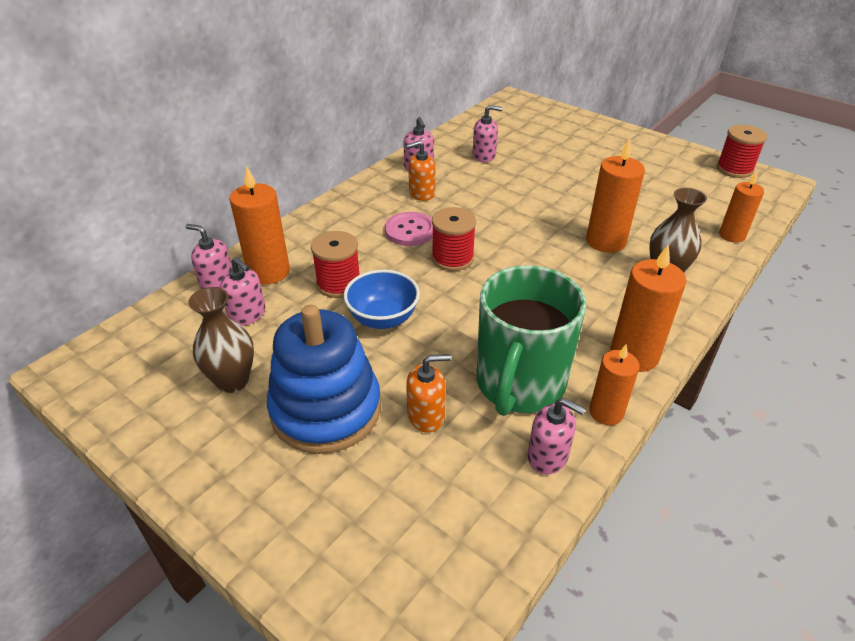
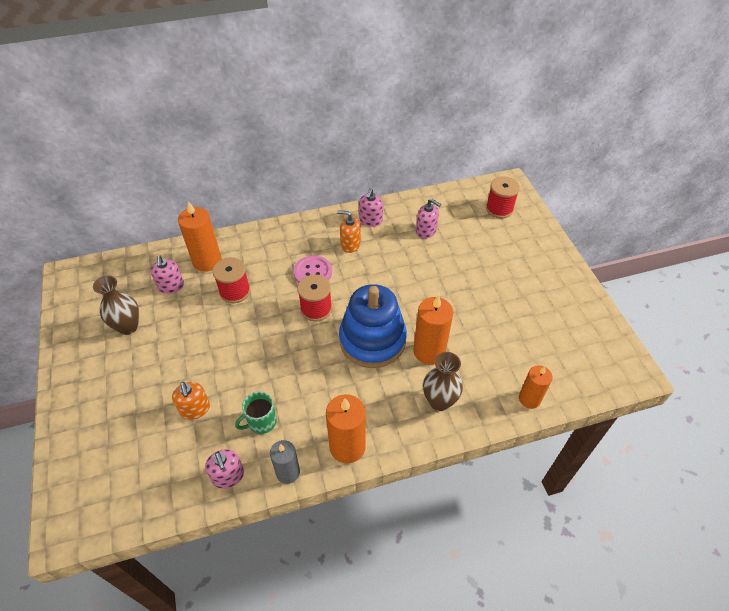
camera: 35 degrees right, 10 degrees up
pink soap dispenser [186,224,232,289] -> none
blue stacking toy [267,305,381,454] -> blue stacking toy moved to [339,284,407,368]
blue bowl [344,270,420,329] -> none
orange soap dispenser [406,354,451,433] -> orange soap dispenser turned 45 degrees clockwise [172,382,210,420]
green mug [477,265,586,416] -> green mug [235,391,277,434], size x0.46
orange candle [589,345,639,425] -> grey candle [270,440,300,484]
red spool [716,125,767,178] -> red spool moved to [486,176,520,218]

